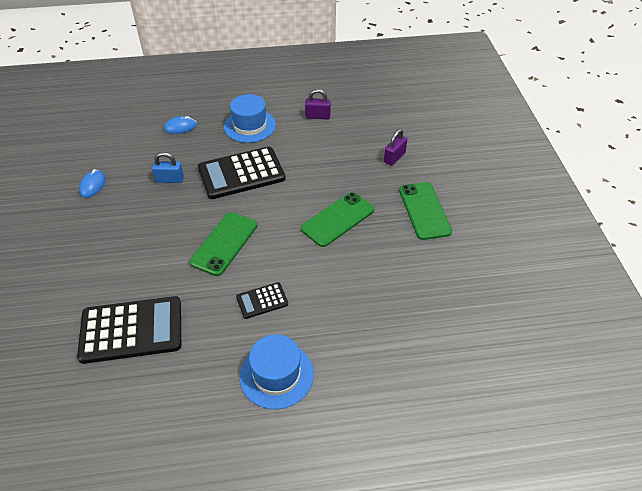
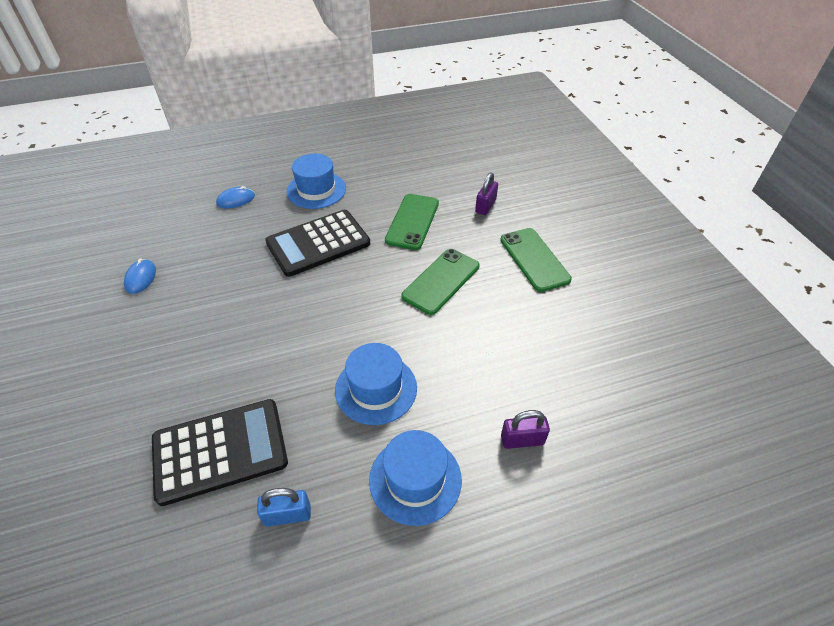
camera: 10 degrees left, 0 degrees up
blue padlock [152,152,184,183] -> blue padlock moved to [257,488,311,527]
green phone [189,212,257,276] -> green phone moved to [385,194,439,250]
black calculator [236,282,288,319] -> blue hat [335,343,417,425]
purple padlock [305,89,331,119] -> purple padlock moved to [501,410,550,449]

